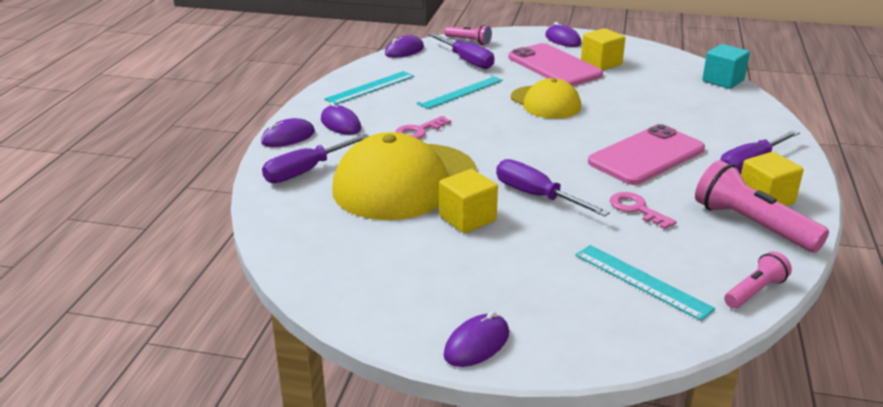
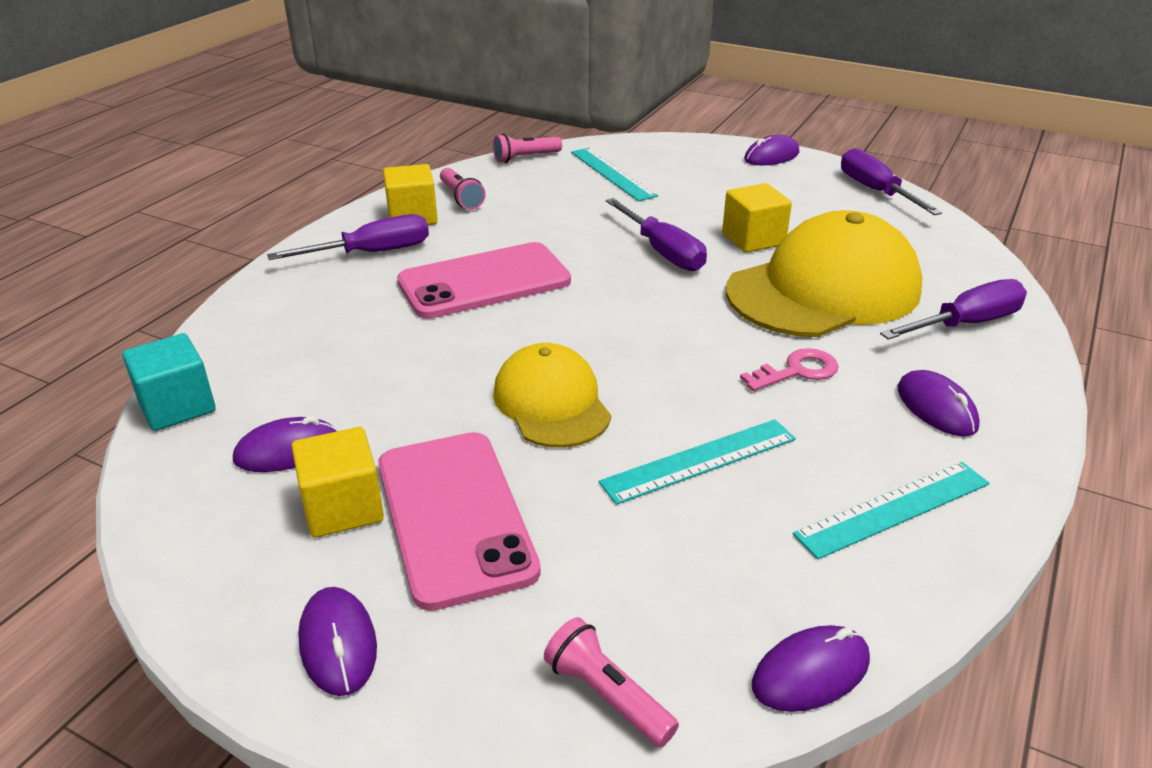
camera: 165 degrees left, 5 degrees up
purple mouse [261,118,315,147] -> purple mouse moved to [233,416,338,472]
purple screwdriver [428,33,494,69] -> purple screwdriver moved to [841,148,942,215]
pink key [610,192,677,230] -> none
pink flashlight [695,160,829,253] -> pink flashlight [440,168,486,210], size x0.57

